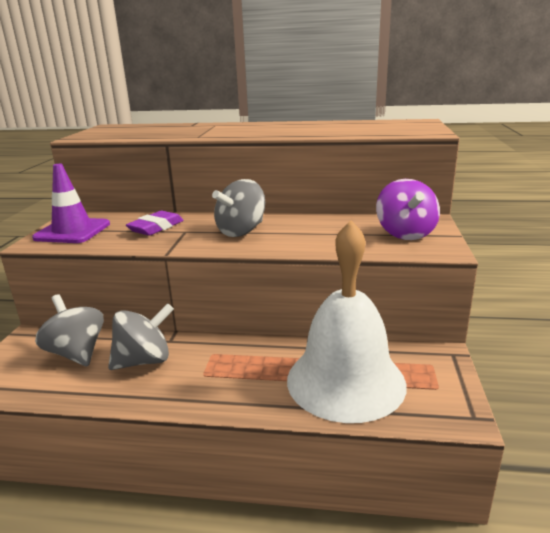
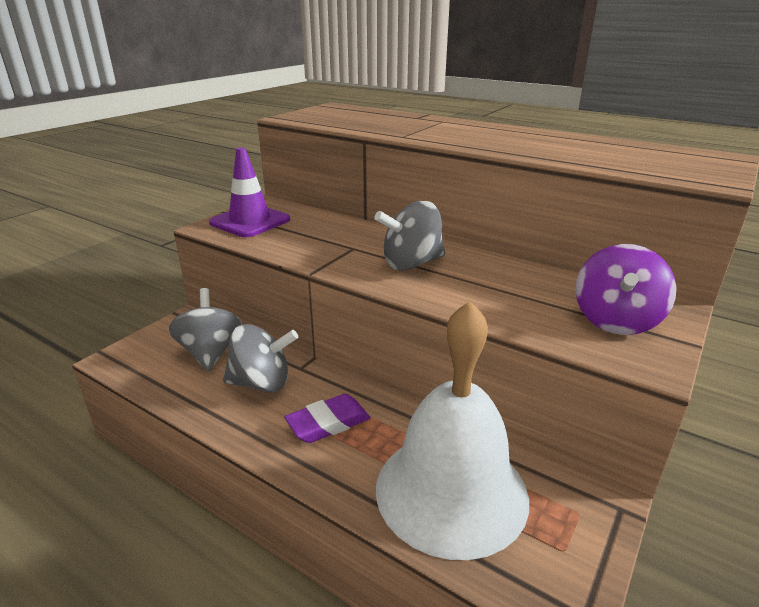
camera: 25 degrees right, 5 degrees up
purple eraser [126,211,184,236] -> purple eraser moved to [284,394,370,443]

